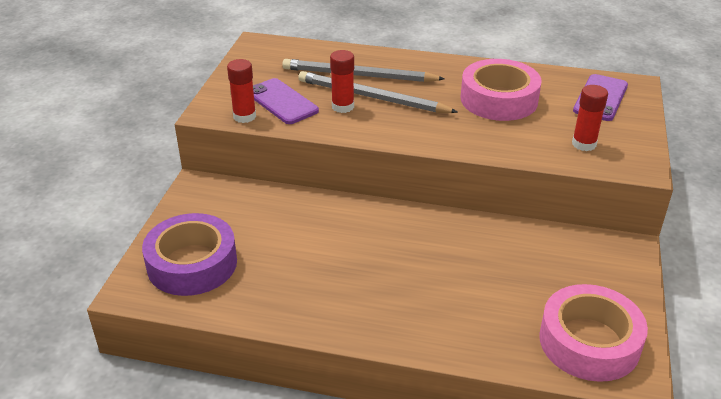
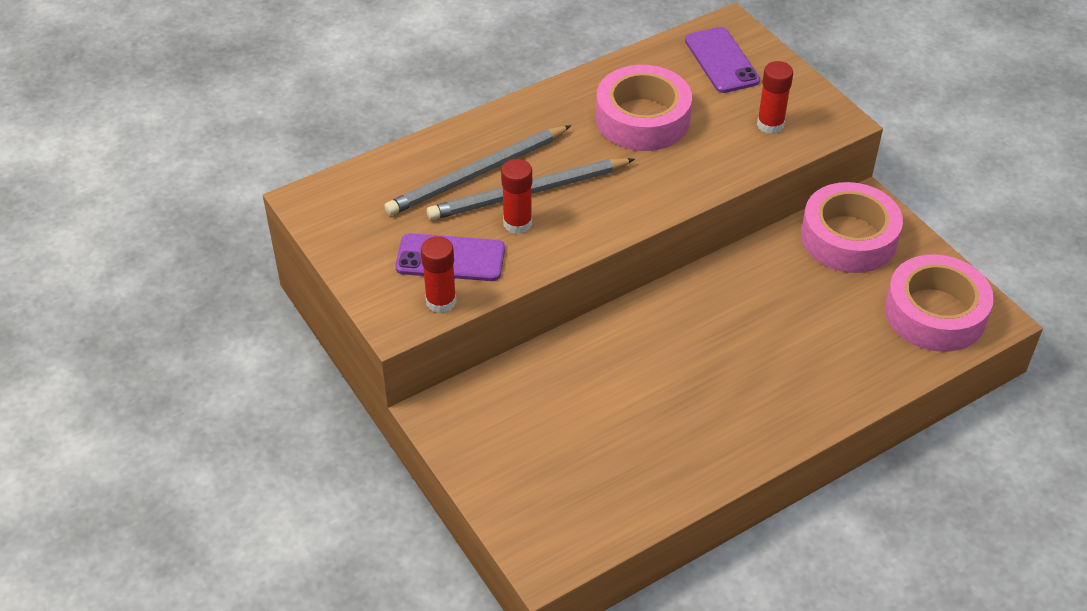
camera: 45 degrees left, 10 degrees up
purple tape [142,213,237,296] -> none
none -> pink tape [801,182,903,273]

